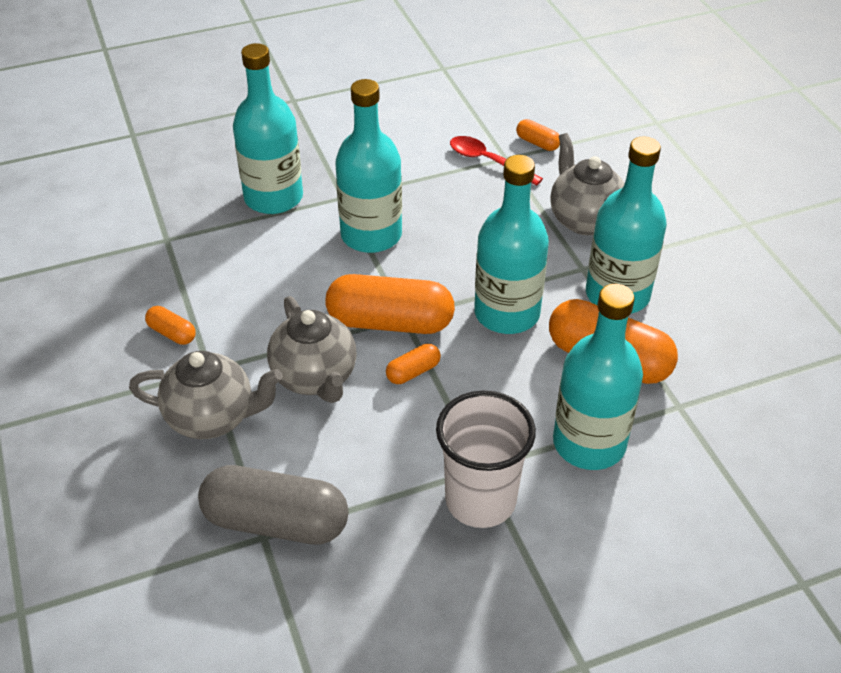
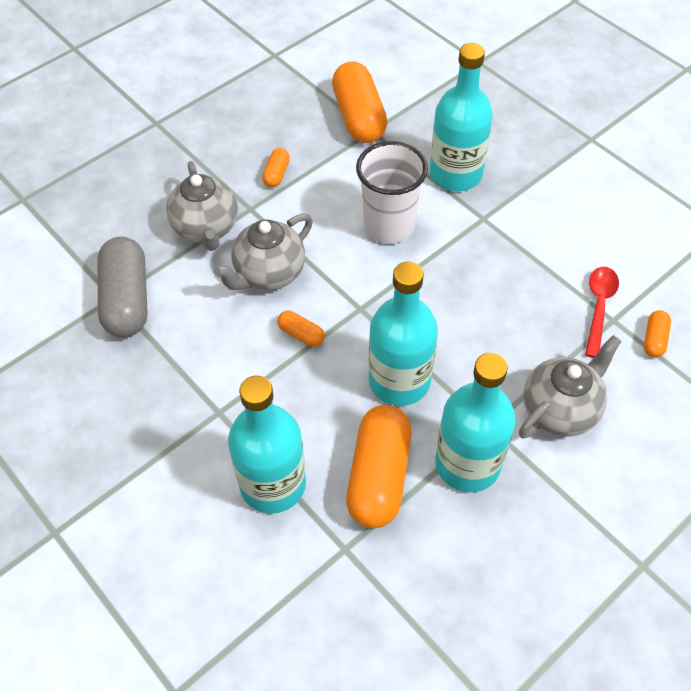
camera: 70 degrees right, 10 degrees up
orange capsule [325,274,455,334] -> orange capsule moved to [332,62,387,143]
turquoise bottle [335,79,402,253] -> none
white cup [436,391,536,528] -> white cup moved to [356,141,428,244]

